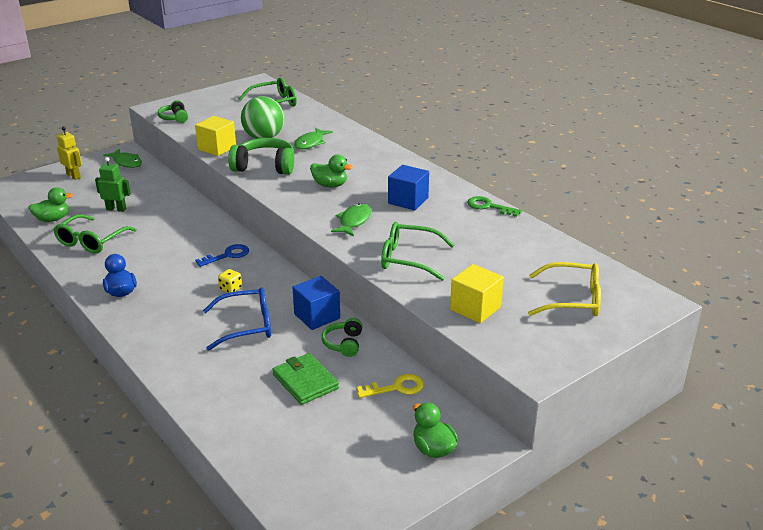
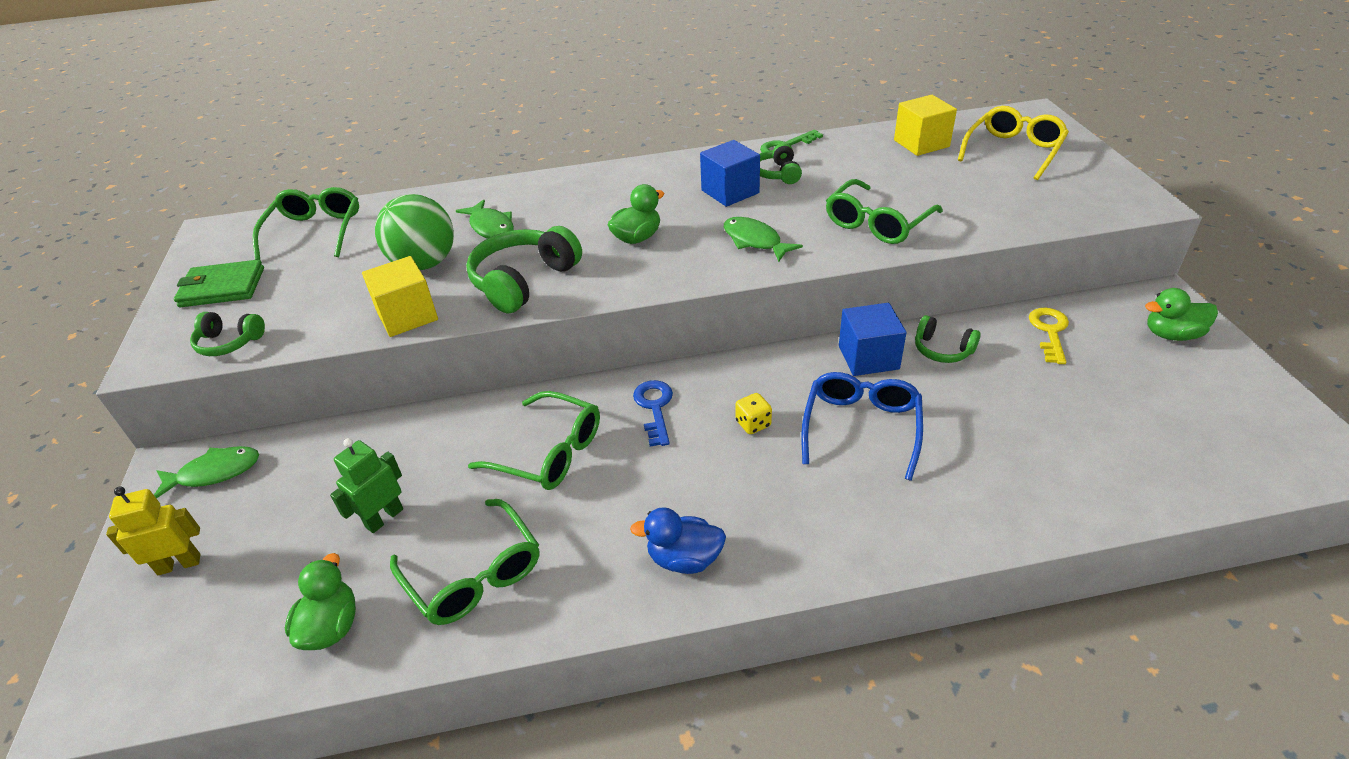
camera: 60 degrees left, 10 degrees up
green wallet [272,353,339,405] -> green wallet moved to [174,260,264,307]
yellow cube [450,264,504,323] -> yellow cube moved to [894,95,957,156]
none -> green glasses [468,391,600,490]
none -> green headphones [760,143,802,184]

